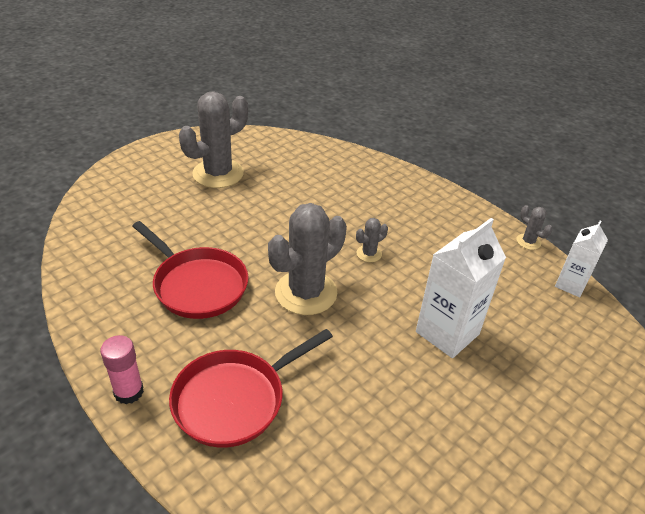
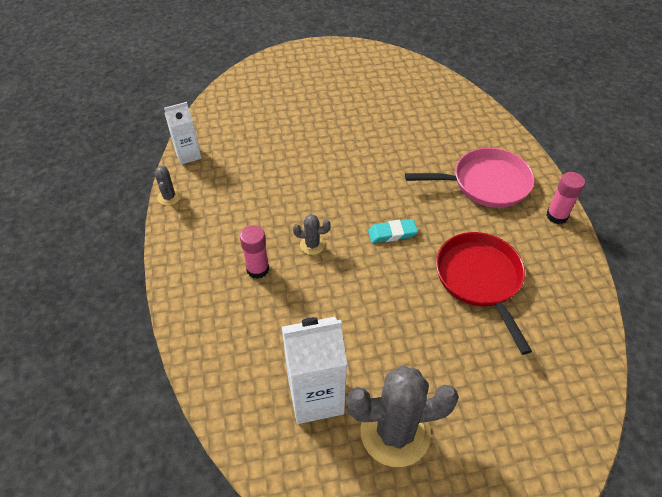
camera: 145 degrees left, 10 degrees up
red pan [169,329,333,448] -> pink pan [405,148,534,208]
grey cactus [268,203,347,315] -> turquoise eraser [368,219,418,243]
white carton [416,218,506,358] -> white carton moved to [282,317,347,424]
none -> pink glue stick [240,225,269,279]

